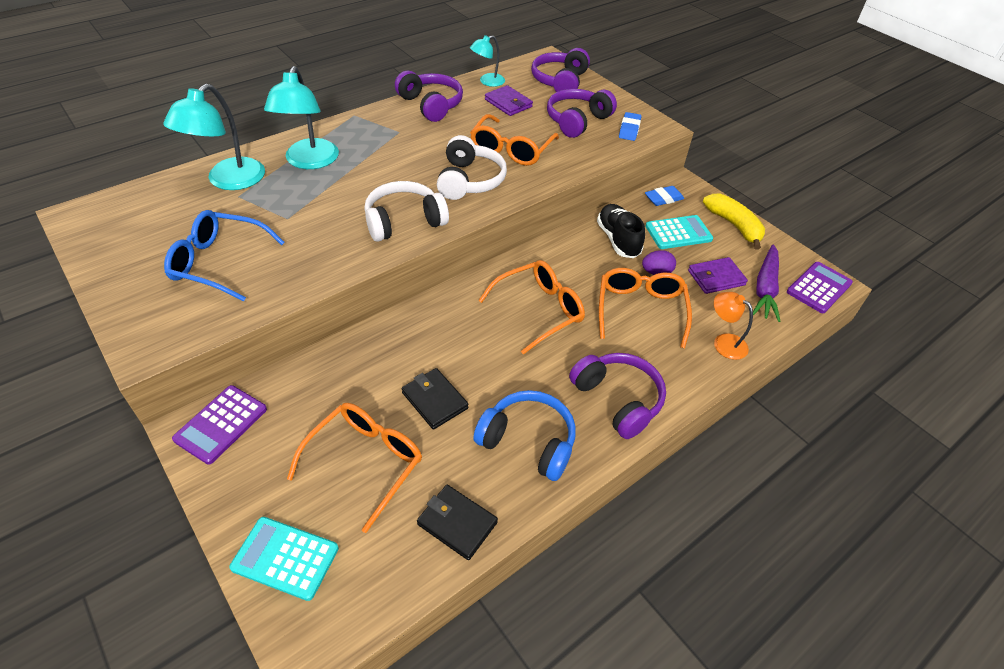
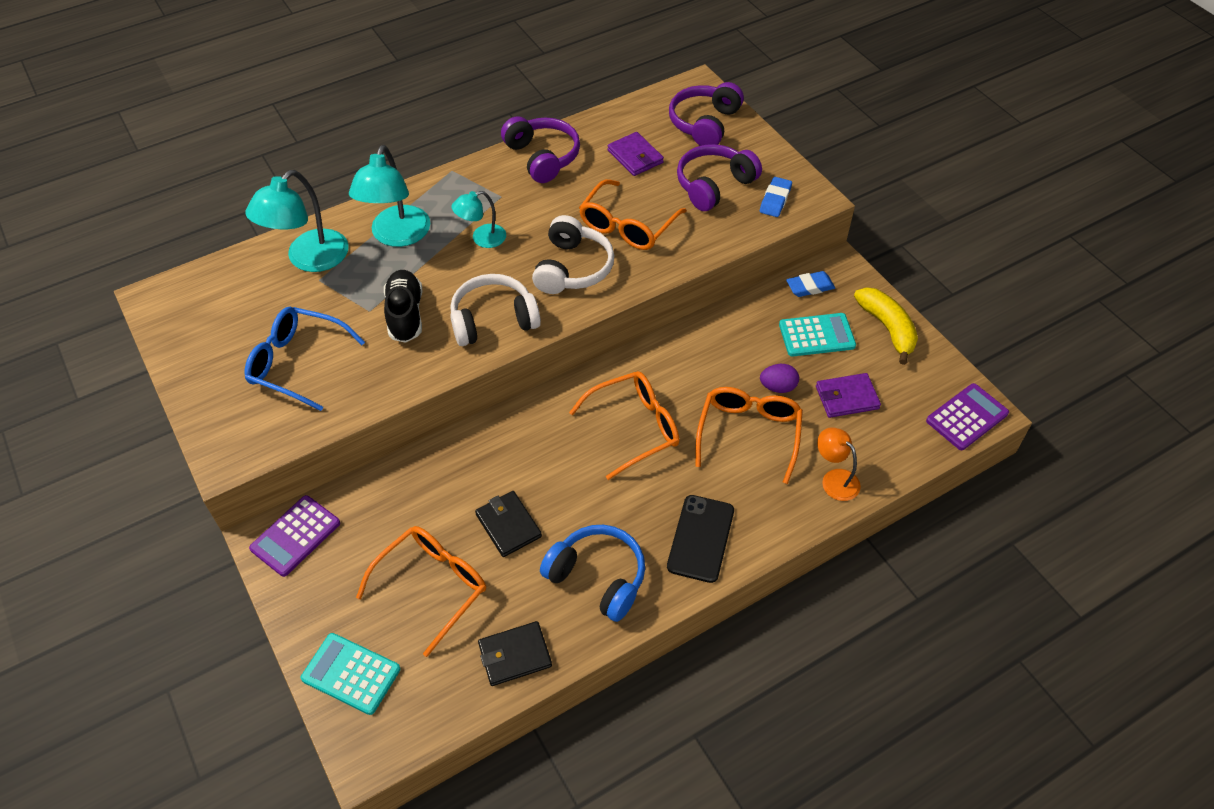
camera: 10 degrees right, 5 degrees up
black wallet [417,485,498,560] -> black wallet turned 60 degrees counterclockwise [478,621,552,686]
turquoise lamp [470,35,505,87] -> turquoise lamp moved to [452,191,506,248]
purple headphones [569,353,666,439] -> black phone [667,495,734,583]
black shoe [597,204,645,258] -> black shoe moved to [384,270,422,343]
purple carrot [753,244,780,322] -> none

